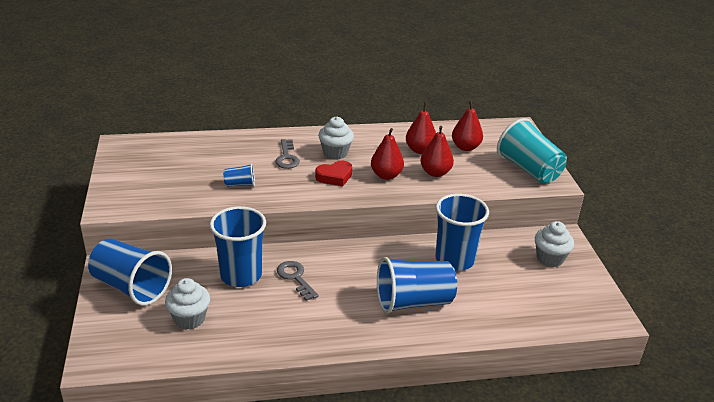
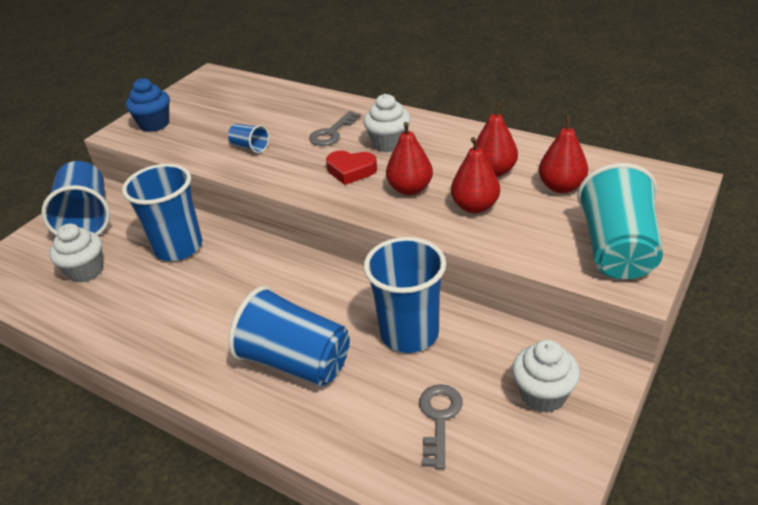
camera: 45 degrees right, 5 degrees up
grey key [277,261,319,301] -> grey key moved to [419,384,463,469]
none -> blue cupcake [126,78,170,132]

